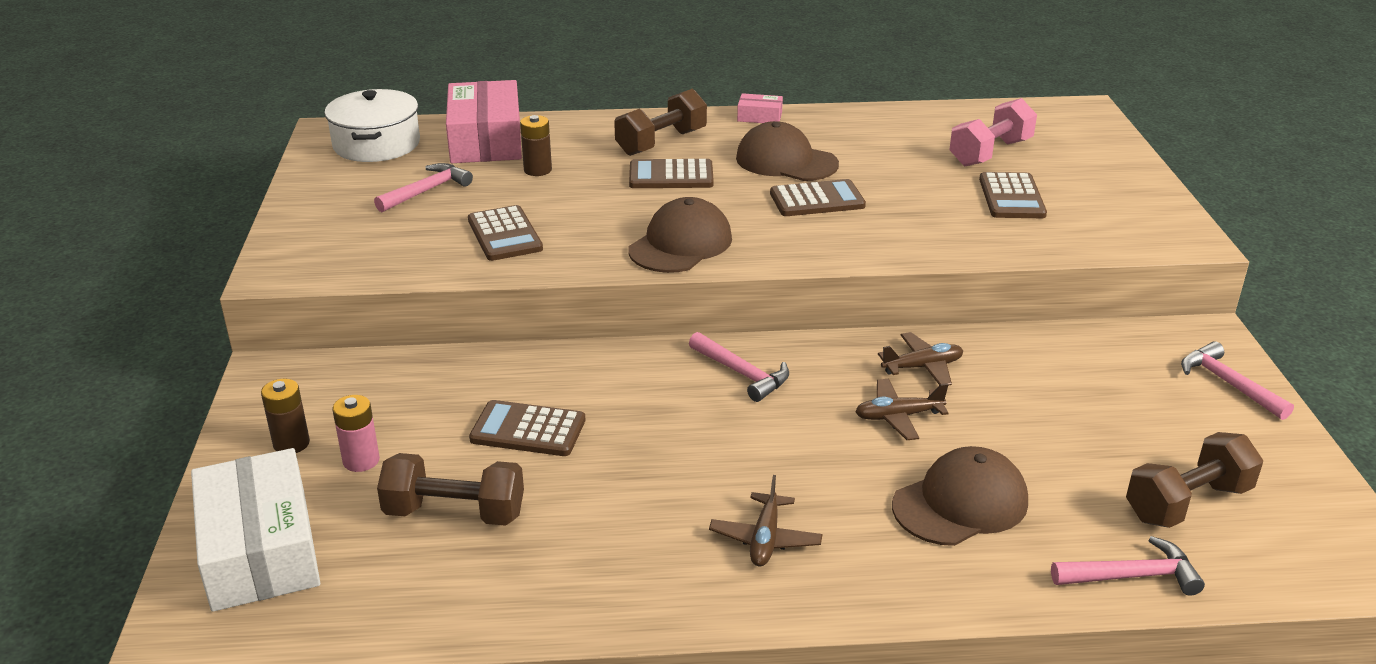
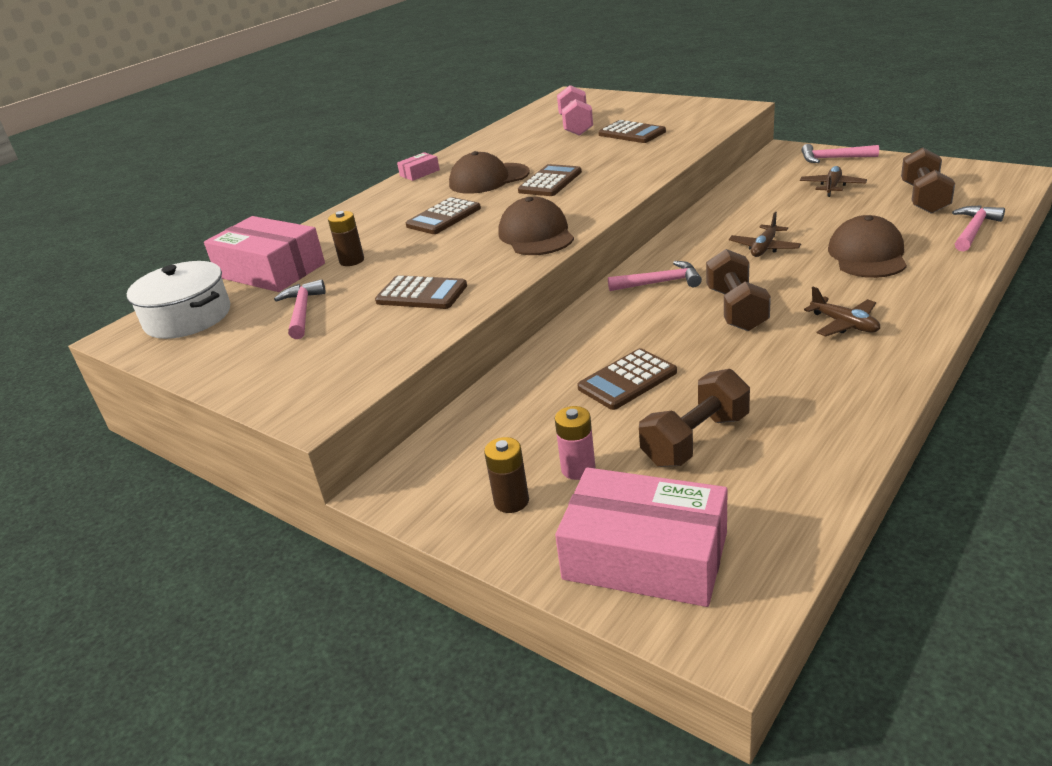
camera: 45 degrees left, 0 degrees up
white box [191,448,320,612] -> pink box [555,467,727,607]
brown dumbbell [614,89,707,156] -> brown dumbbell moved to [706,249,771,331]
brown plane [878,332,963,386] -> brown plane moved to [800,166,867,197]

